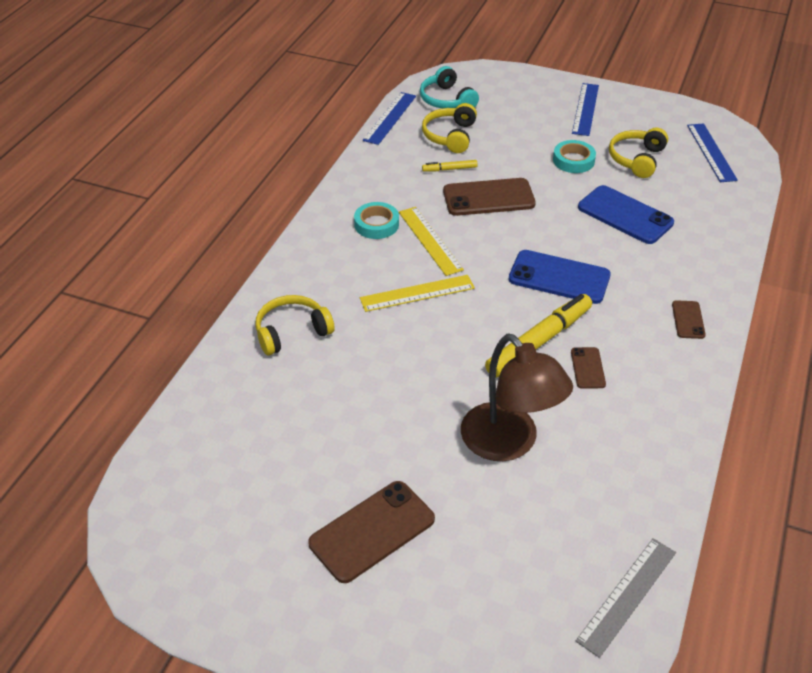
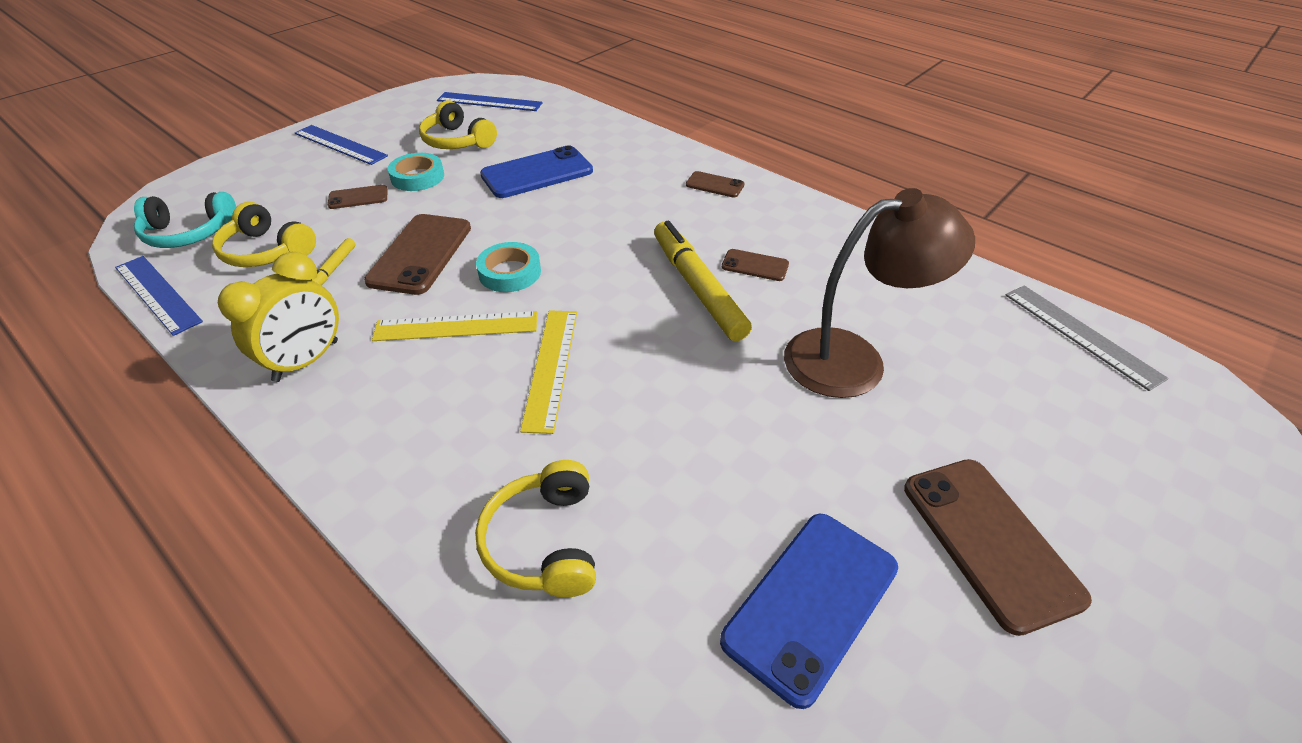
camera: 70 degrees left, 0 degrees up
turquoise tape [354,202,399,239] -> turquoise tape moved to [476,242,541,292]
blue phone [509,250,611,304] -> blue phone moved to [720,514,898,709]
none -> yellow clock [218,252,339,382]
none -> brown phone [328,185,387,209]

